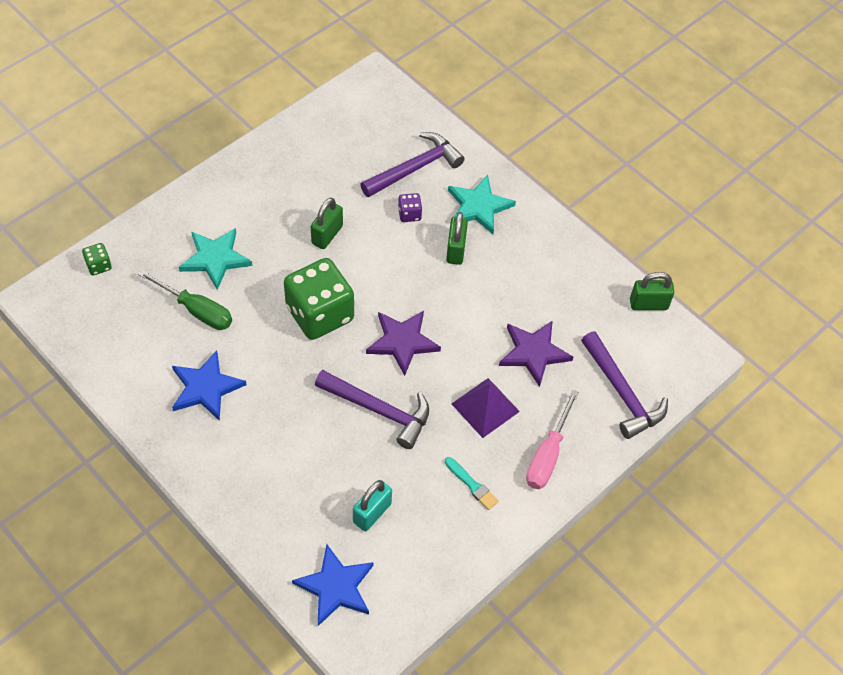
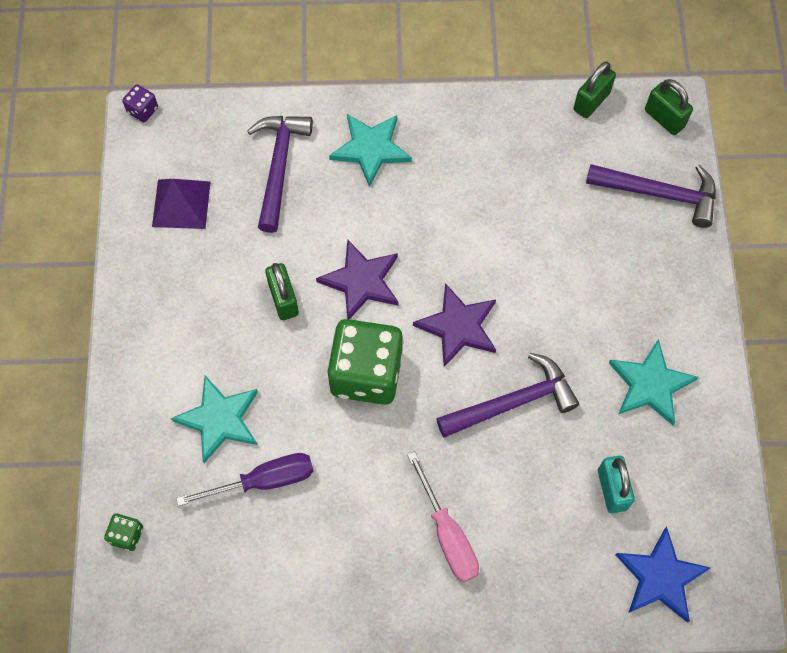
camera: 45 degrees left, 10 degrees up
green screwdriver [138,270,232,330] -> purple screwdriver [176,453,313,506]
blue star [172,350,247,421] -> none
purple dice [398,193,422,222] -> purple dice moved to [122,84,158,122]
turquoise brush [445,457,499,510] -> turquoise star [609,339,698,425]
green padlock [446,212,468,265] -> green padlock moved to [645,79,693,135]
purple pyramid [452,378,520,438] -> purple pyramid moved to [152,179,211,229]
purple star [499,321,573,387] -> purple star moved to [316,239,398,319]
pink screwdriver [526,390,579,489] -> pink screwdriver moved to [407,451,479,582]

